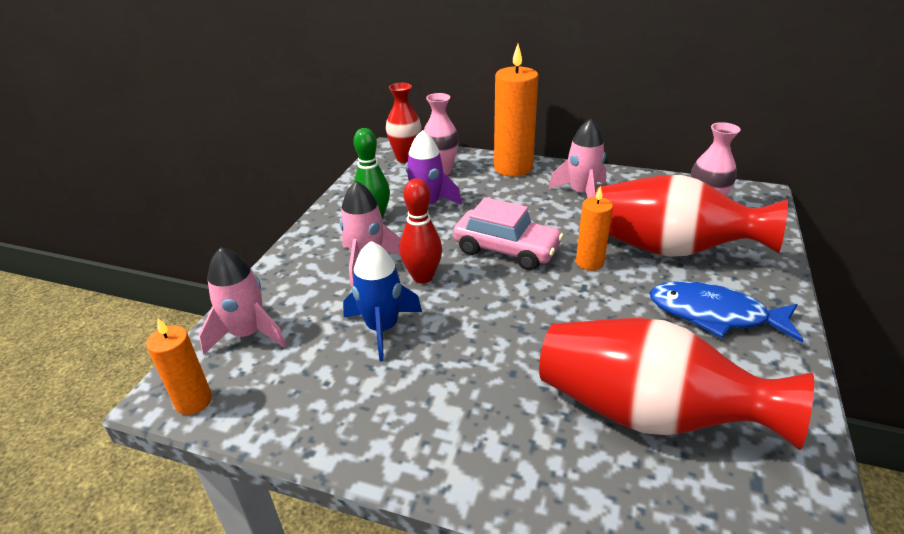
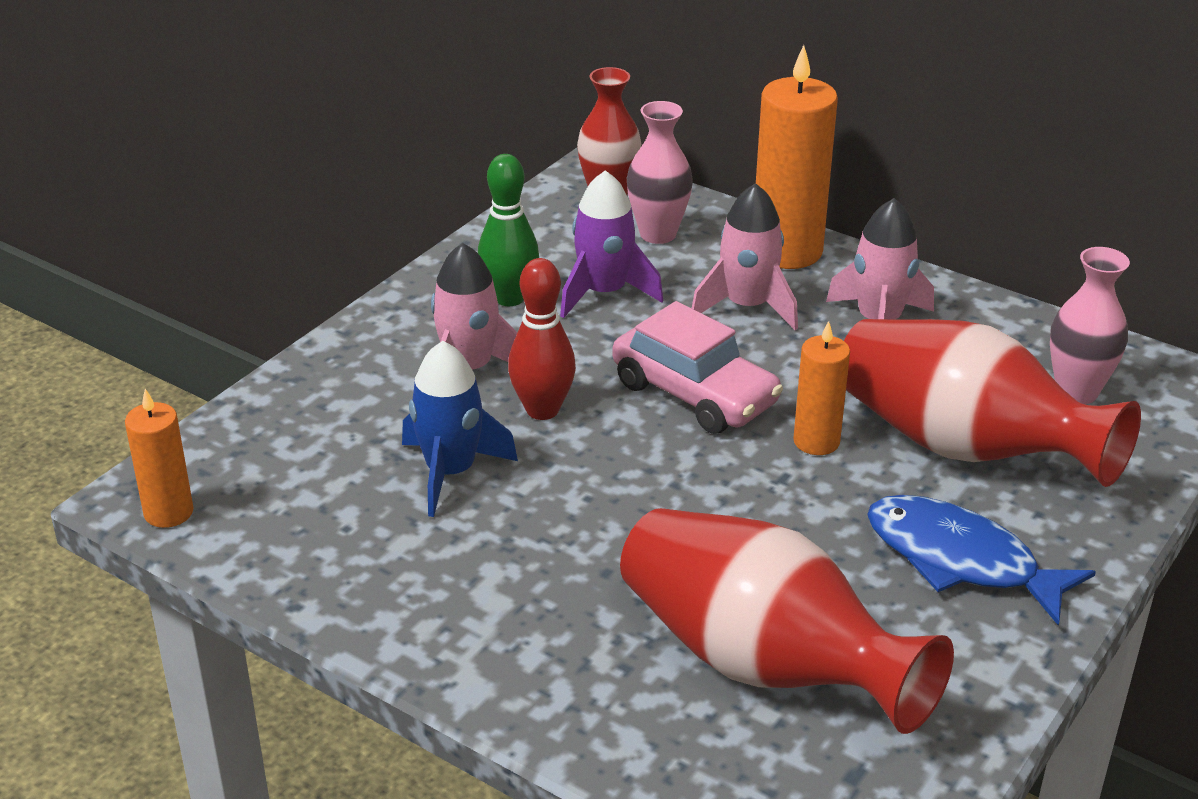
camera: 15 degrees right, 0 degrees up
pink rocket [199,247,286,355] -> pink rocket moved to [692,183,798,330]

